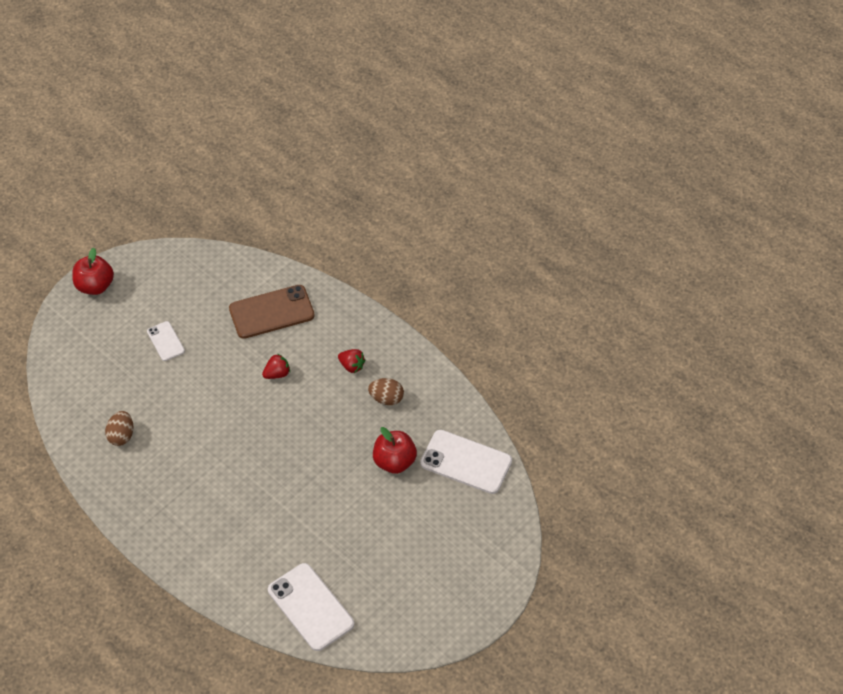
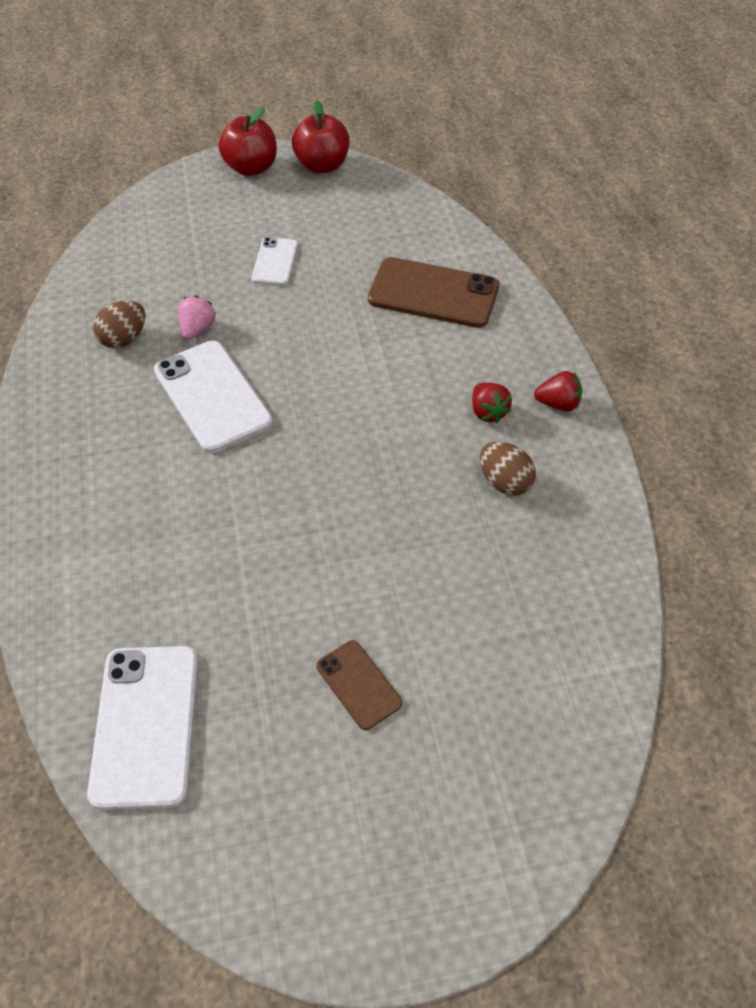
camera: 35 degrees right, 0 degrees up
red strawberry [262,354,290,379] -> red strawberry moved to [534,371,582,411]
red apple [373,427,417,474] -> red apple moved to [292,100,350,173]
white phone [420,430,512,494] -> white phone moved to [154,341,273,453]
none -> pink strawberry [178,296,215,340]
none -> brown phone [316,640,402,730]

